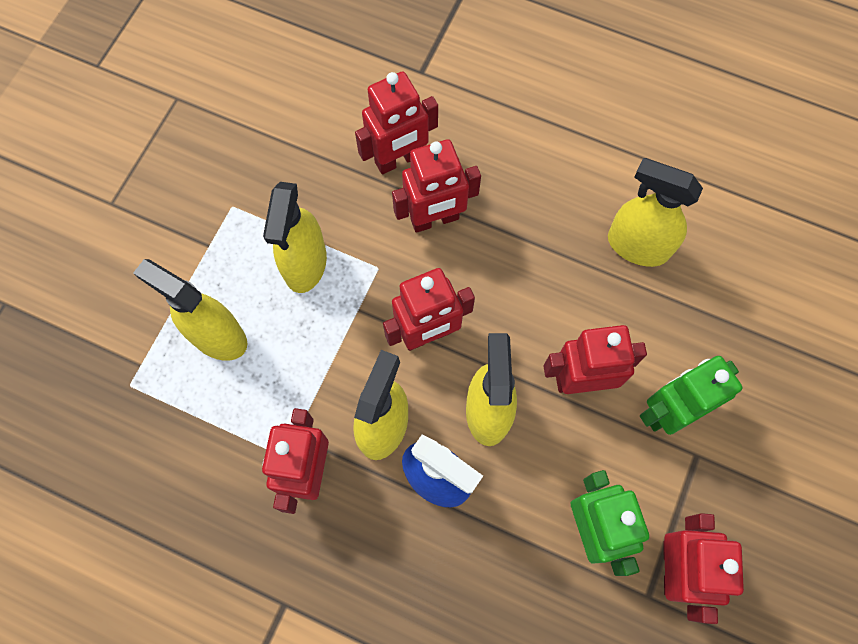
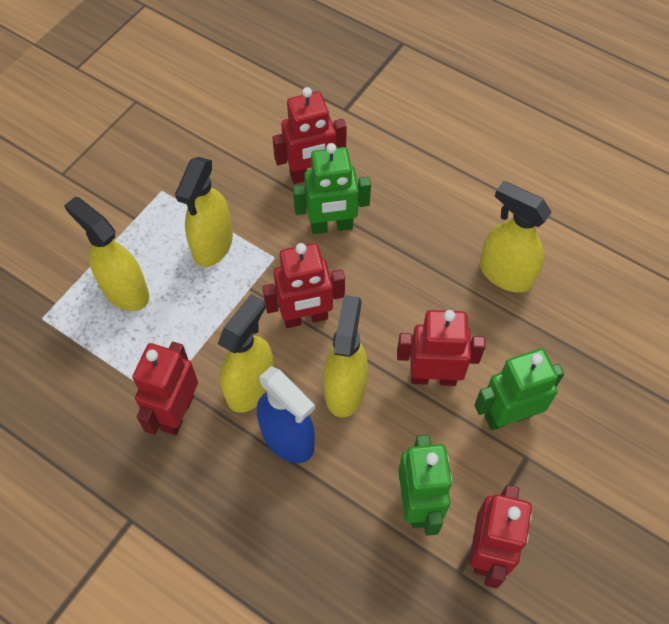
camera: 10 degrees right, 10 degrees down
red robot [392,139,481,233] -> green robot [293,143,371,234]

